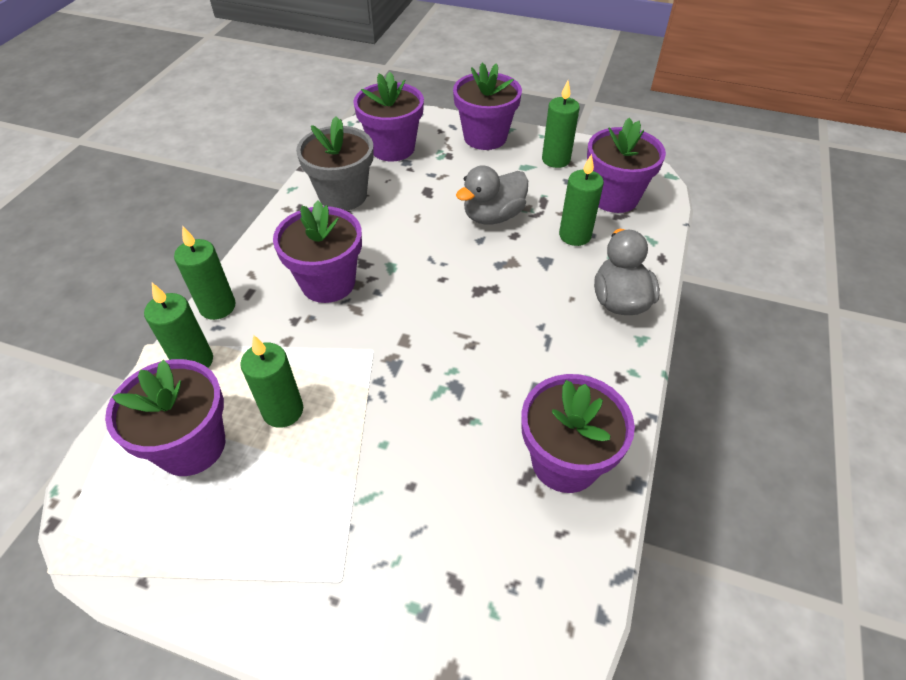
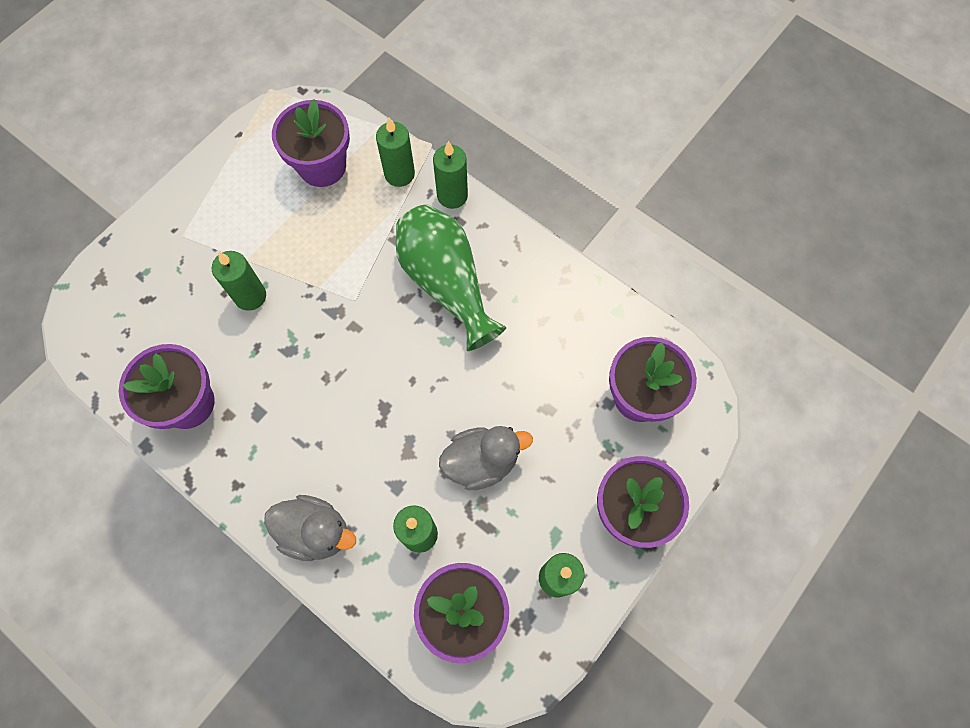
camera: 110 degrees right, 20 degrees up
green candle [240,335,303,428] -> green candle moved to [212,251,266,311]
purple flower pot [273,200,362,303] -> green vase [396,205,507,351]
grey flower pot [296,116,374,211] -> none
grey duck [456,165,528,225] -> grey duck turned 90 degrees clockwise [439,426,533,490]

